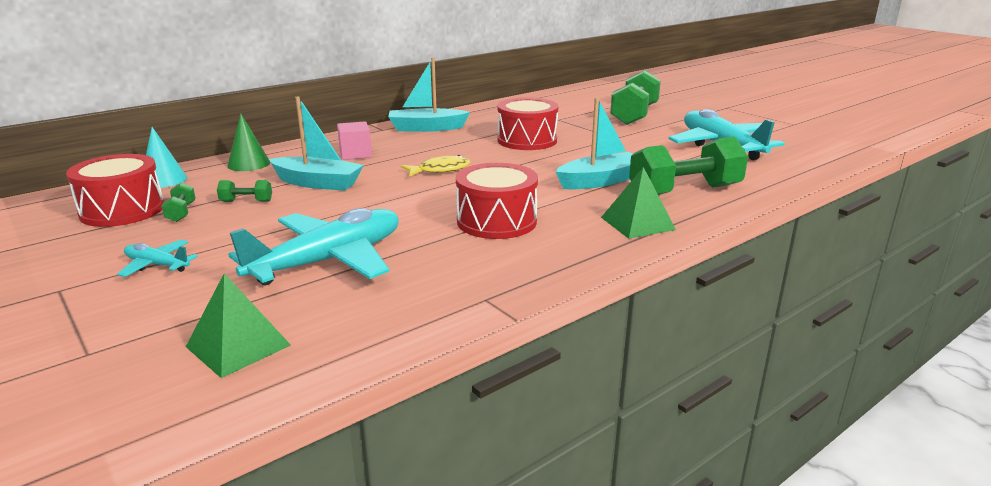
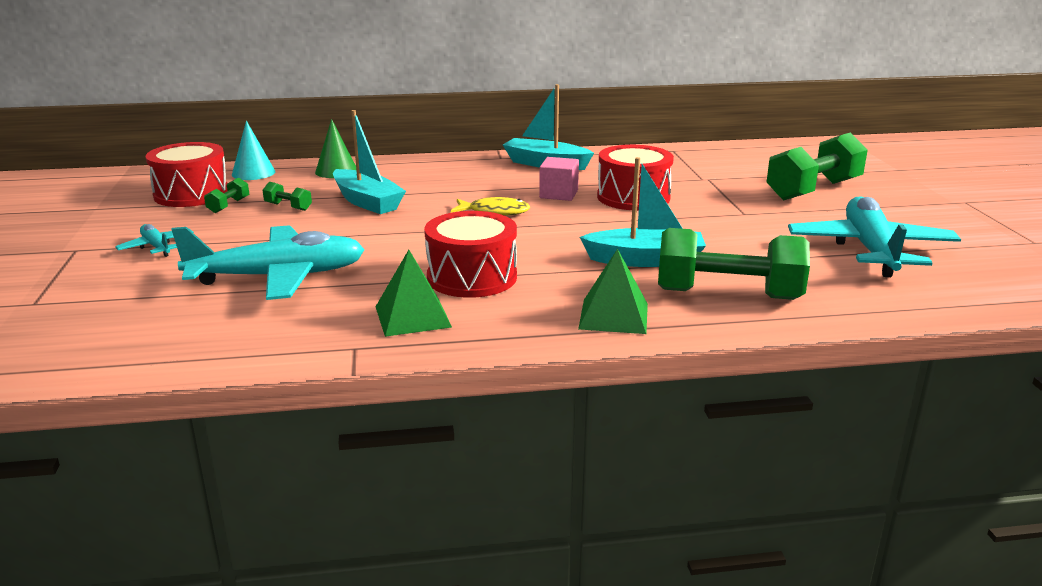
camera: 30 degrees right, 0 degrees up
green pyramid [186,273,291,378] -> green pyramid moved to [376,250,452,337]
pink cube [337,121,372,160] -> pink cube moved to [539,157,579,201]

